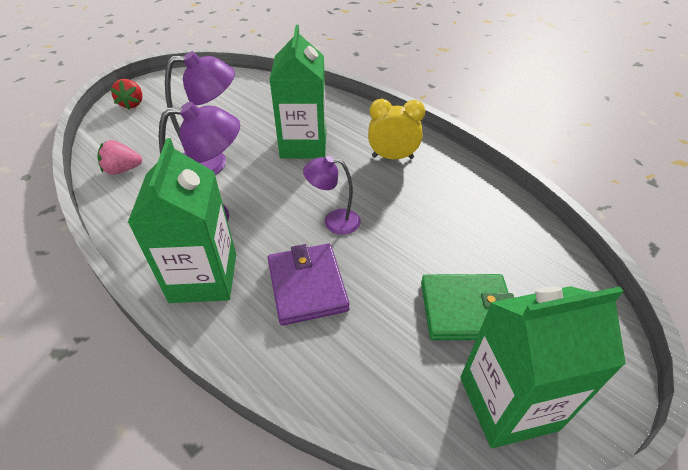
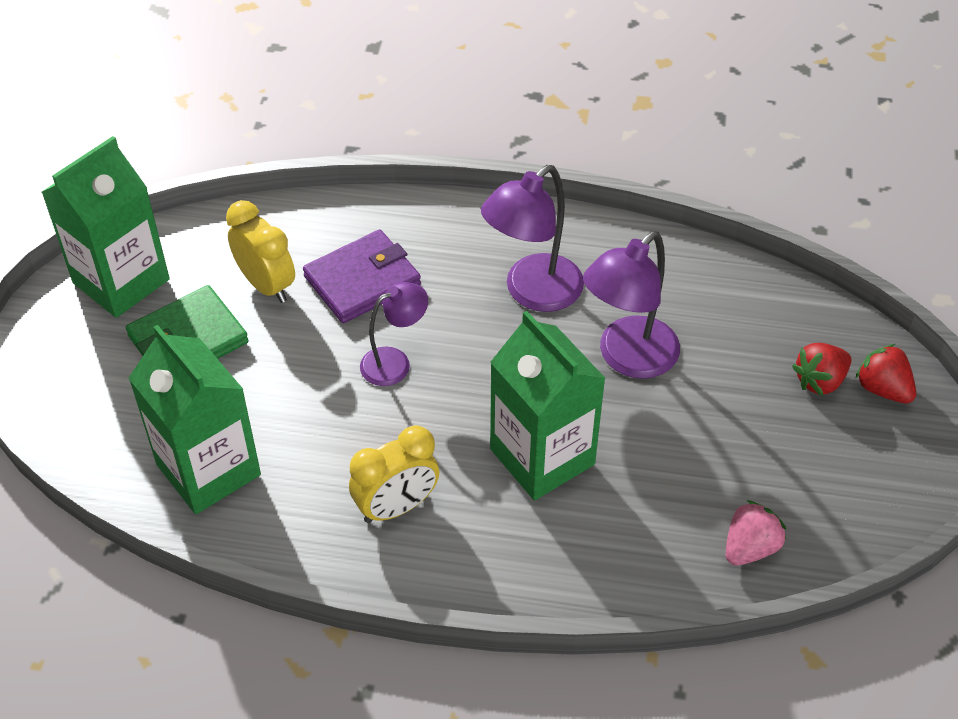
camera: 145 degrees right, 5 degrees up
pink strawberry [97,140,142,175] -> pink strawberry moved to [725,500,786,566]
green carton [128,138,236,303] -> green carton moved to [129,325,261,514]
purple wallet [268,244,350,325] -> purple wallet turned 75 degrees counterclockwise [303,229,421,323]
none -> yellow clock [226,200,295,303]
none -> red strawberry [792,343,852,396]

